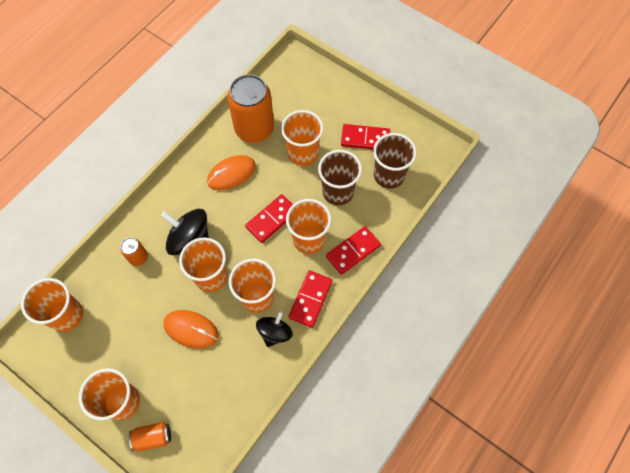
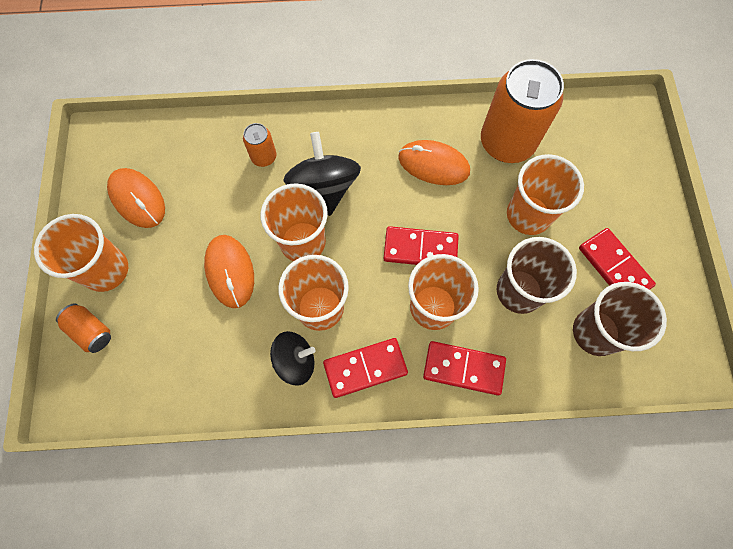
camera: 50 degrees right, 5 degrees up
orange cup [21,278,83,332] -> none
none -> orange mouse [107,168,165,228]

